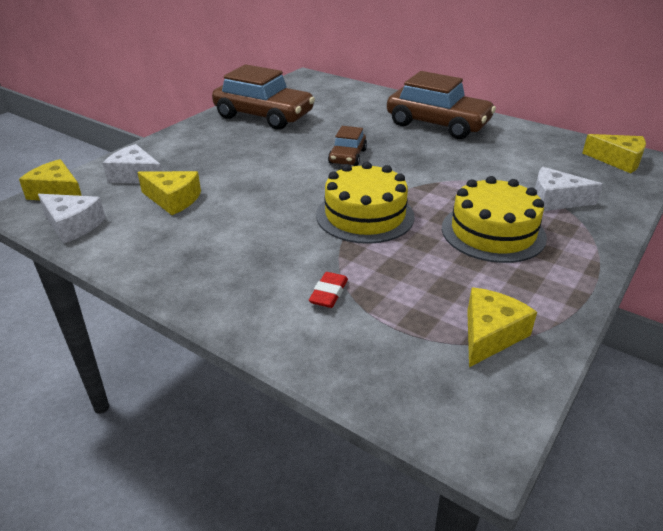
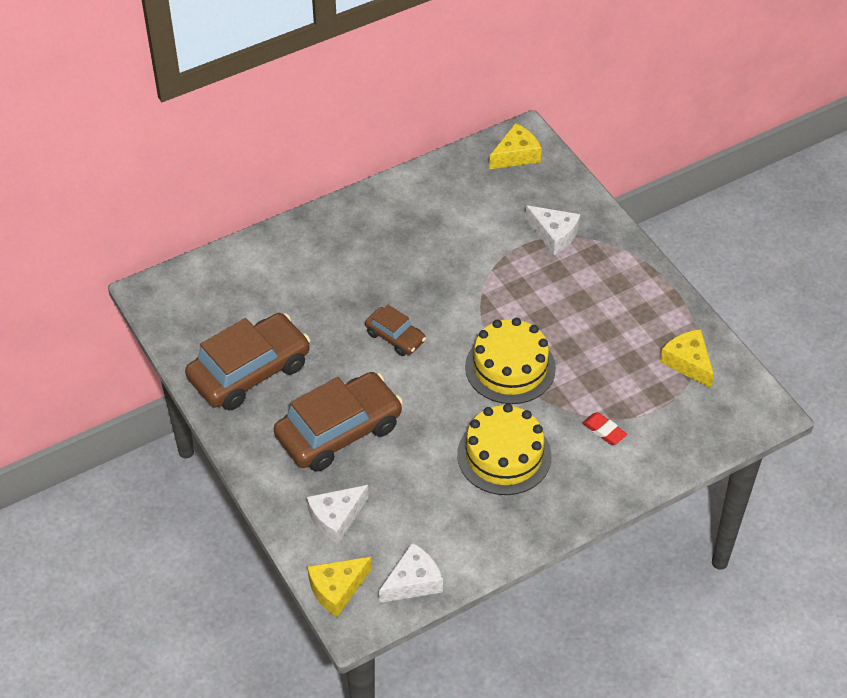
camera: 65 degrees left, 15 degrees up
yellow cheese [137,171,201,215] -> none
brown car [387,71,496,139] -> brown car moved to [274,372,403,472]
yellow cake [442,176,547,263] -> yellow cake moved to [457,404,551,495]
white cheese [535,167,603,211] -> white cheese turned 90 degrees counterclockwise [525,205,580,255]

